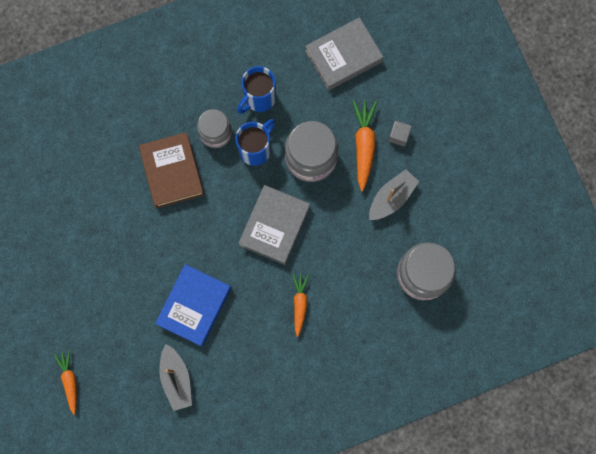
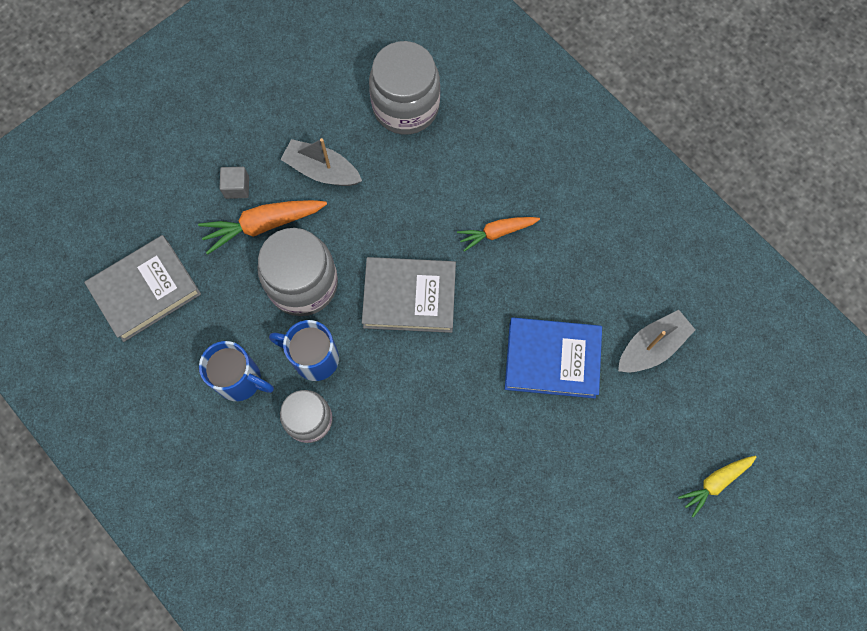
camera: 110 degrees left, 5 degrees down
orange carrot [54,350,77,415] -> yellow carrot [678,456,756,518]
brown book [139,132,204,208] -> none
grey book [305,17,384,90] -> grey book turned 75 degrees counterclockwise [84,235,201,342]

